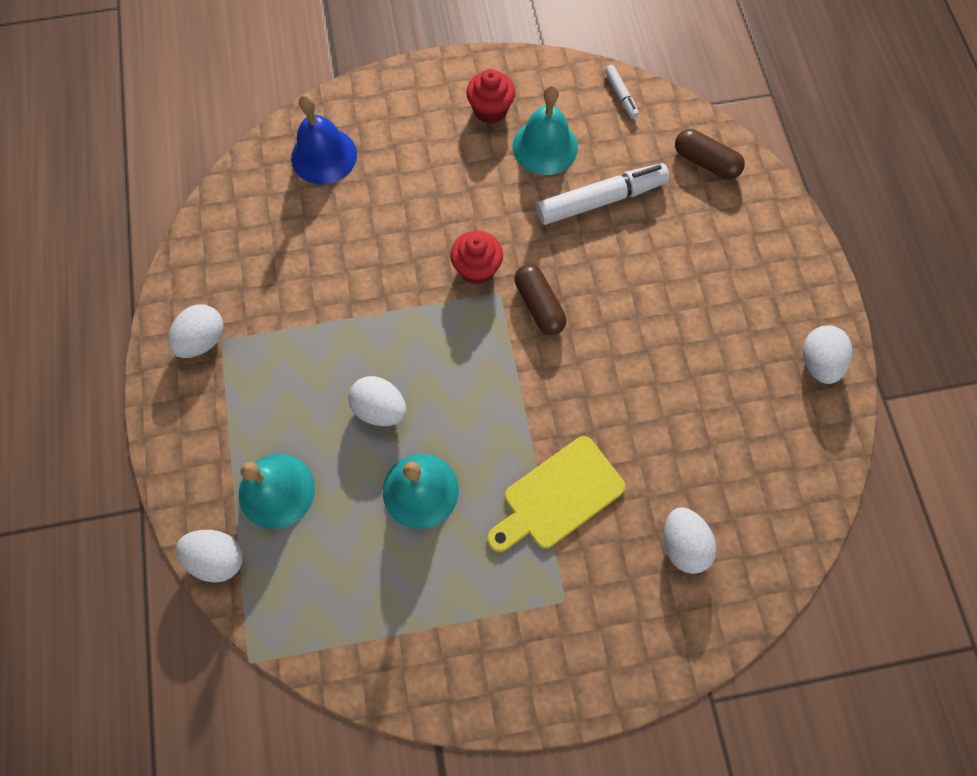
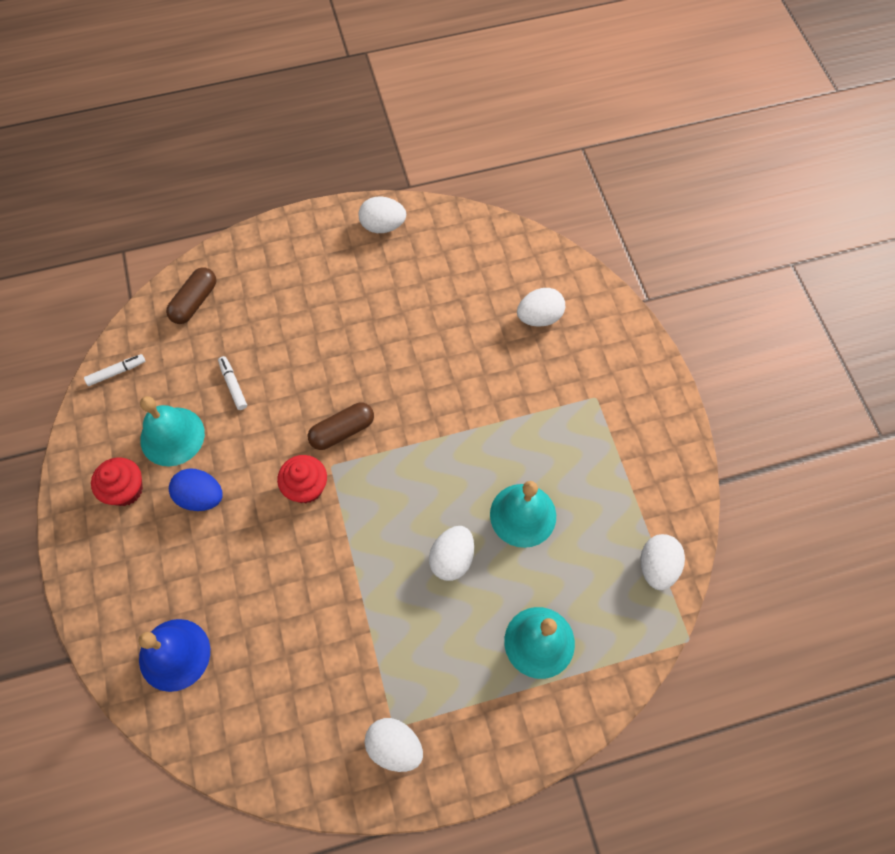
camera: 95 degrees left, 5 degrees down
white egg [176,530,243,583] -> white egg moved to [641,534,685,590]
yellow cutting board [487,436,626,552] -> none
white marker [536,163,670,225] -> white marker [218,356,247,410], size x0.48
none -> blue egg [169,468,223,511]

